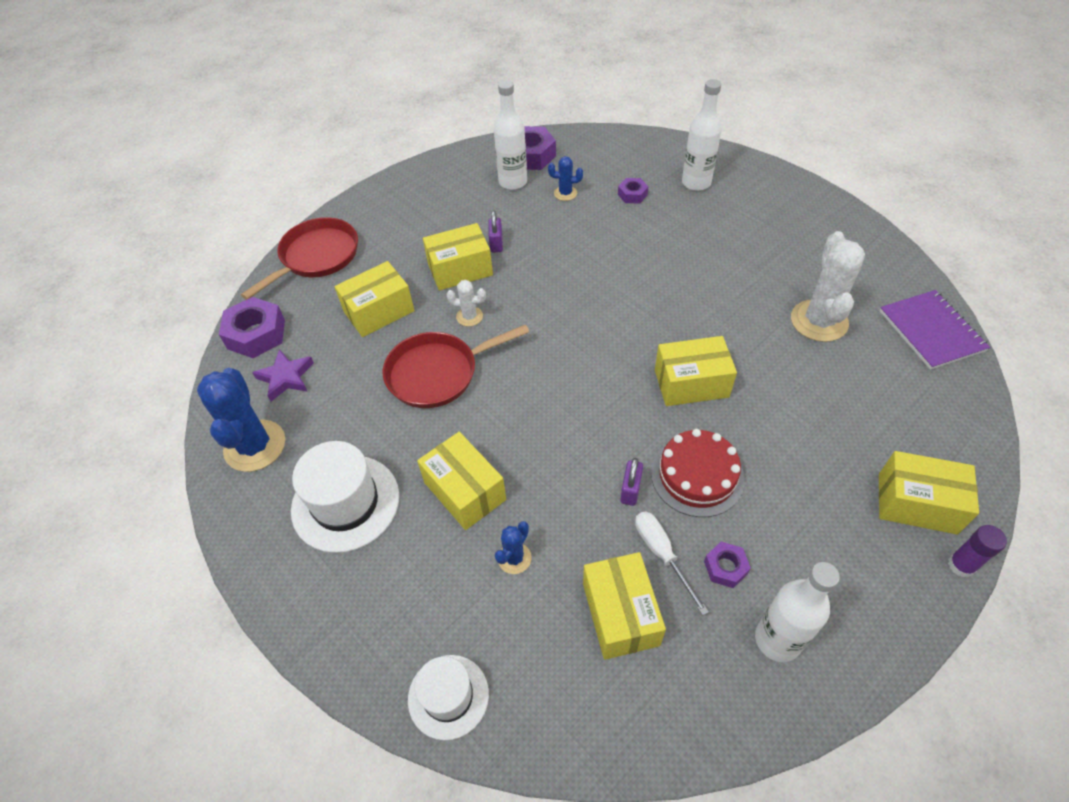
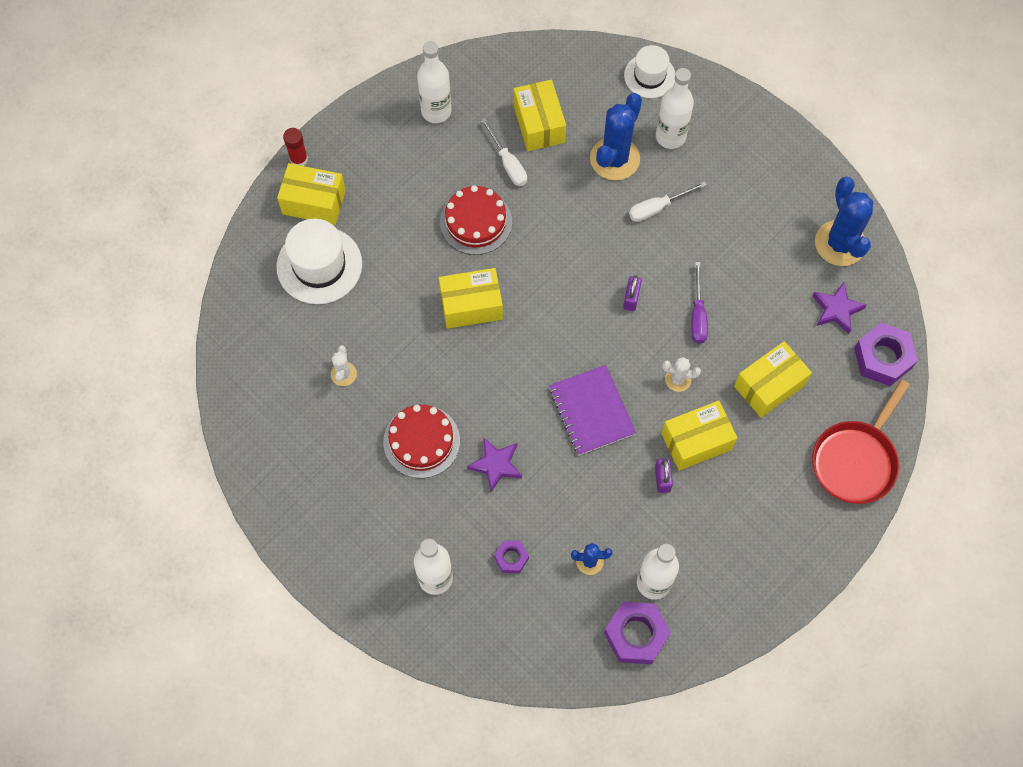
camera: 175 degrees right, 15 degrees up
white hat [291,441,399,553] -> white hat moved to [276,219,362,304]
red pan [383,324,529,408] -> purple screwdriver [691,262,708,344]
yellow box [417,432,506,530] -> white screwdriver [629,181,707,222]
blue cactus [495,521,532,574] -> blue cactus [590,93,642,180], size x2.02
purple padlock [620,458,643,506] -> purple padlock moved to [623,275,642,311]
purple nut [704,542,751,588] -> none
white cactus [791,231,865,342] -> white cactus [331,345,357,386], size x0.49
purple notebook [880,290,990,370] -> purple notebook moved to [549,365,636,455]
purple glue stick [948,525,1007,577] -> red glue stick [283,128,308,166]
none -> red cake [383,405,460,478]
none -> purple star [467,437,522,492]
none -> white bottle [656,68,694,149]

